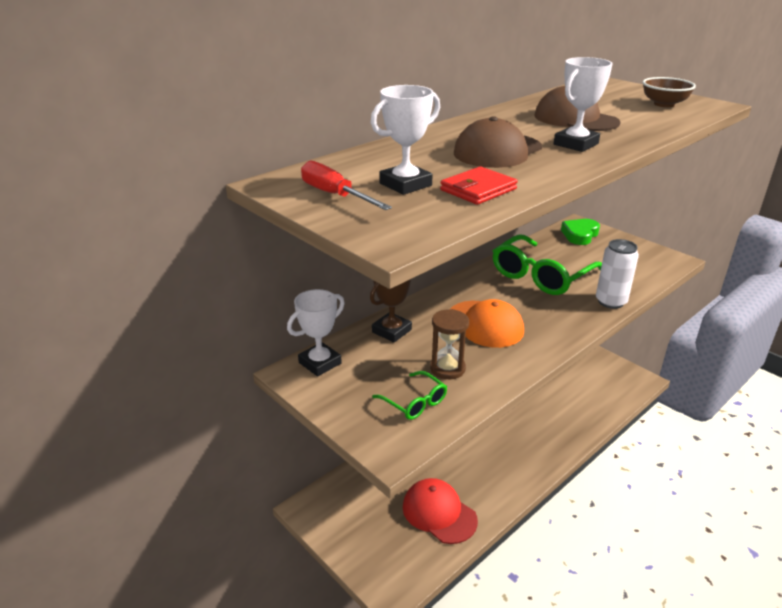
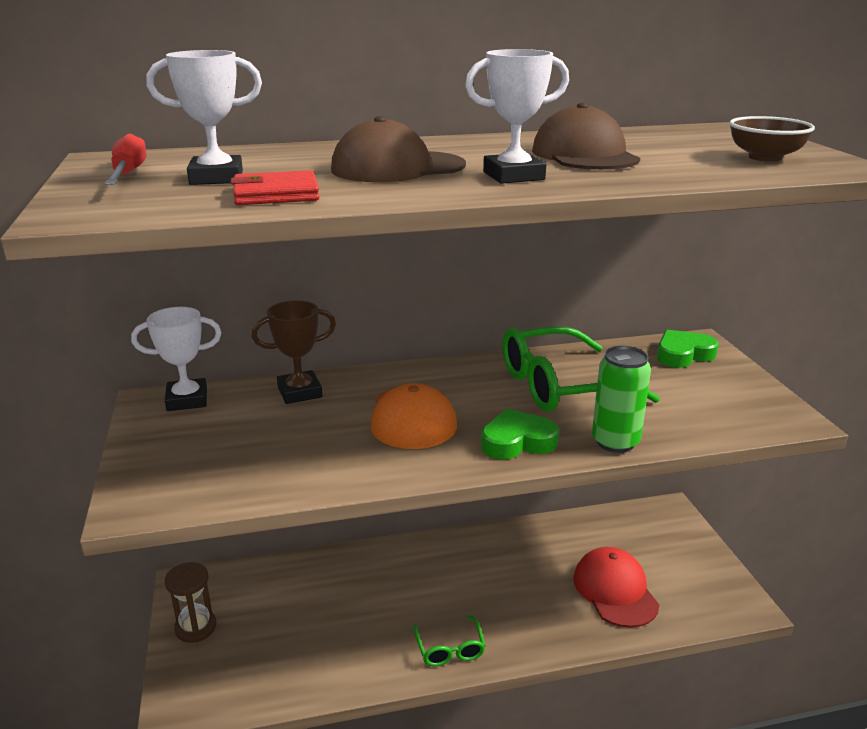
camera: 30 degrees right, 5 degrees down
green glasses [372,371,447,420] -> green glasses moved to [413,615,486,666]
red cap [403,478,478,544] -> red cap moved to [573,547,659,628]
brown hourglass [430,309,469,379] -> brown hourglass moved to [165,562,216,643]
white can [596,239,639,309] -> green can [592,346,651,453]
none -> green heart [481,408,559,459]

